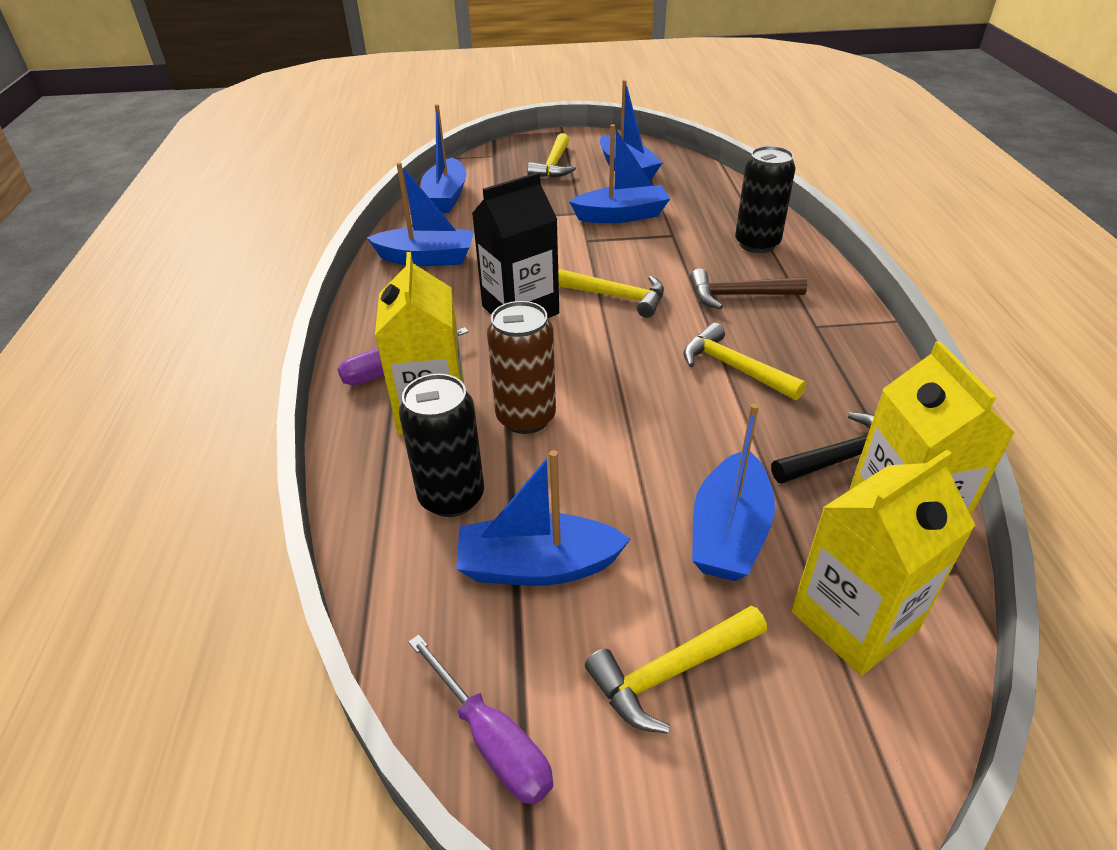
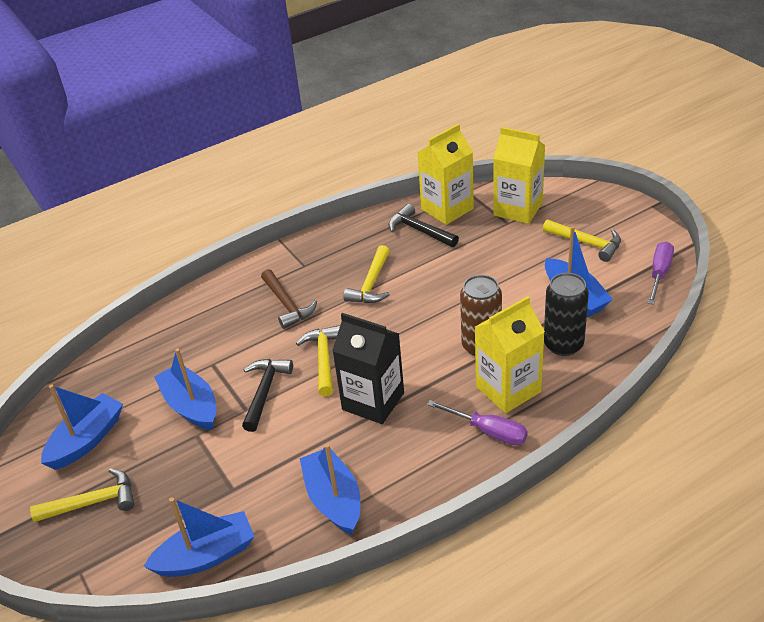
camera: 115 degrees left, 0 degrees up
blue boat [692,403,775,581] -> none
black can [735,146,796,253] -> none
none -> black hammer [242,359,293,432]

